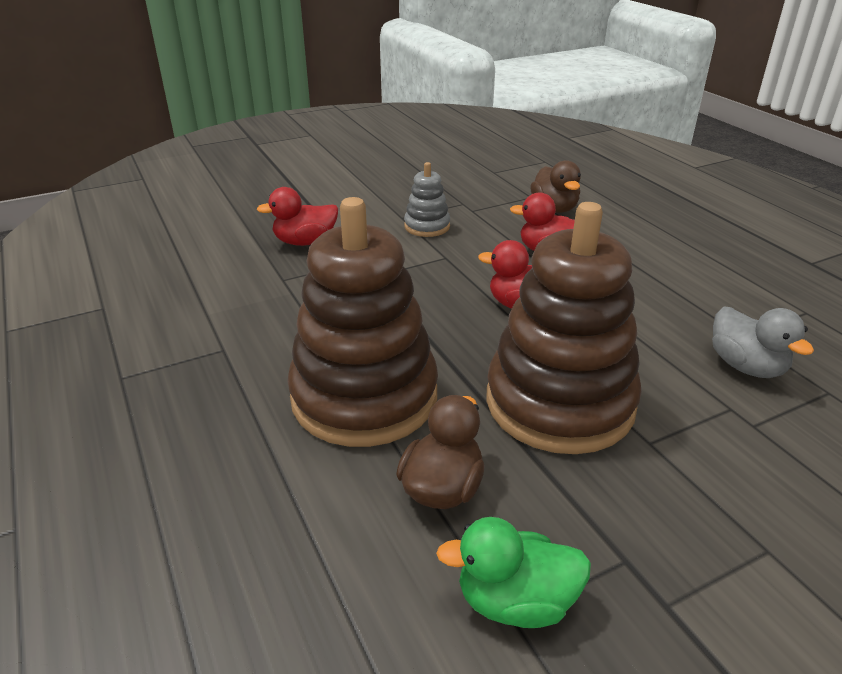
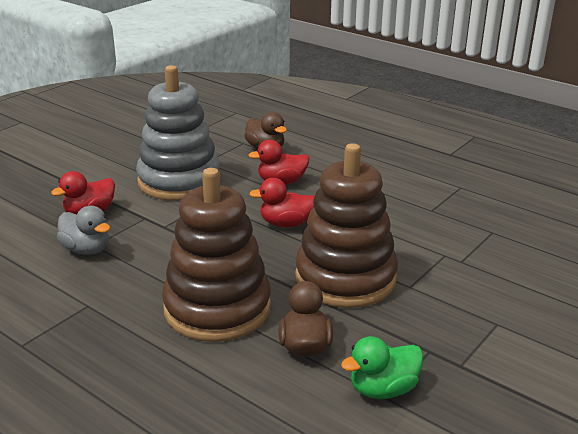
camera: 25 degrees left, 5 degrees down
grey stacking toy [404,162,450,237] -> grey stacking toy [136,65,221,201], size x2.22
grey duck [712,306,814,378] -> grey duck moved to [57,206,110,255]

